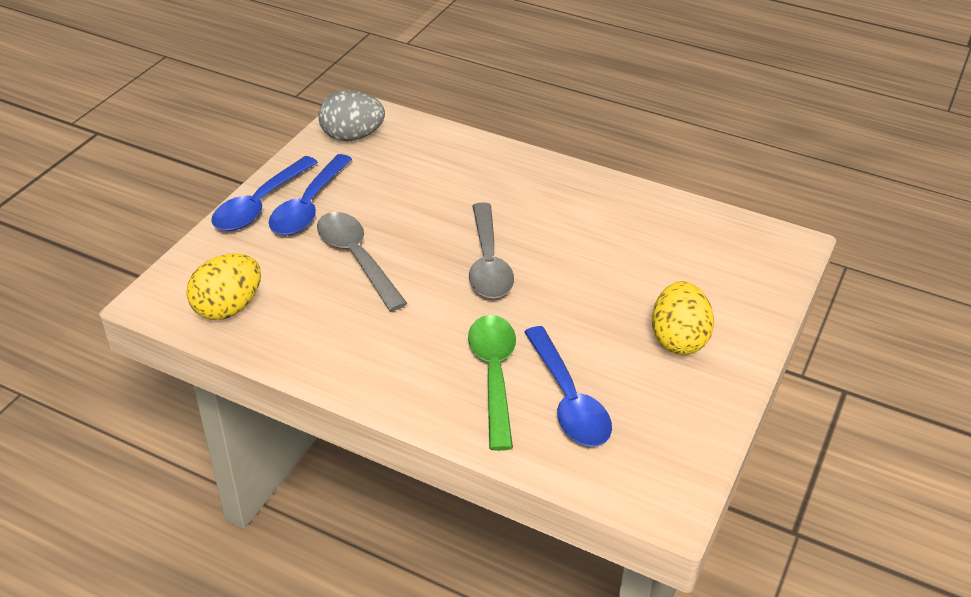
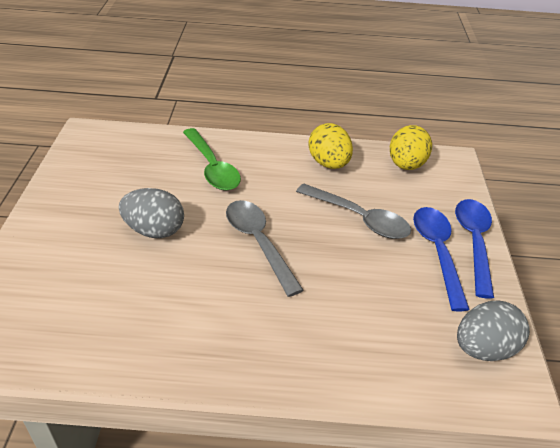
camera: 155 degrees right, 0 degrees up
blue spoon [524,326,612,447] -> none
yellow egg [652,281,714,355] -> yellow egg moved to [308,123,353,169]
none -> grey egg [119,188,184,238]

